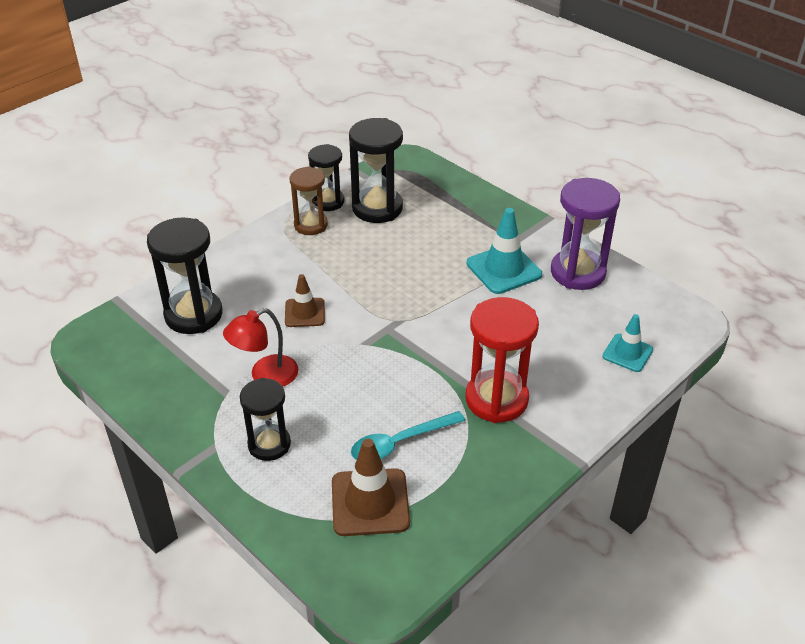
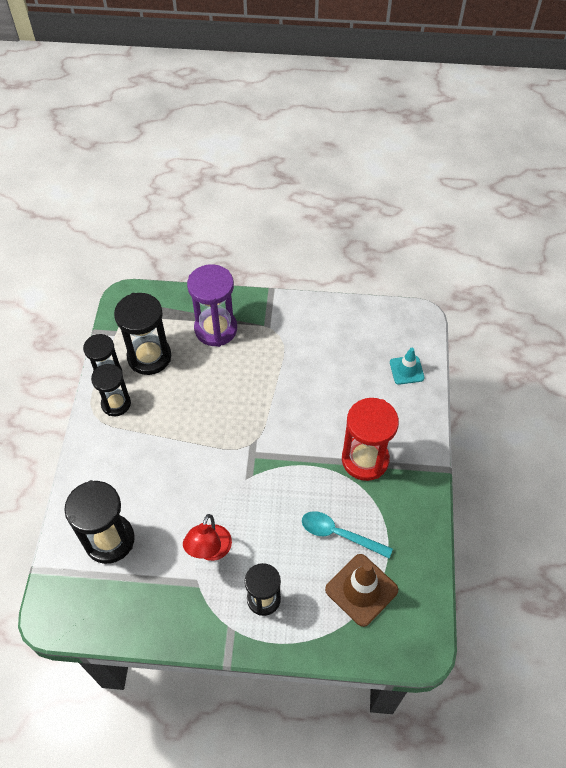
camera: 40 degrees left, 15 degrees up
brown traffic cone [285,274,325,327] -> none
brown hourglass [290,166,328,235] -> black hourglass [91,364,131,416]
turquoise spoon [351,411,465,460] -> turquoise spoon turned 90 degrees clockwise [302,511,393,558]
turquoise traffic cone [467,208,542,294] -> none
purple hourglass [551,178,620,290] -> purple hourglass moved to [187,264,237,347]

